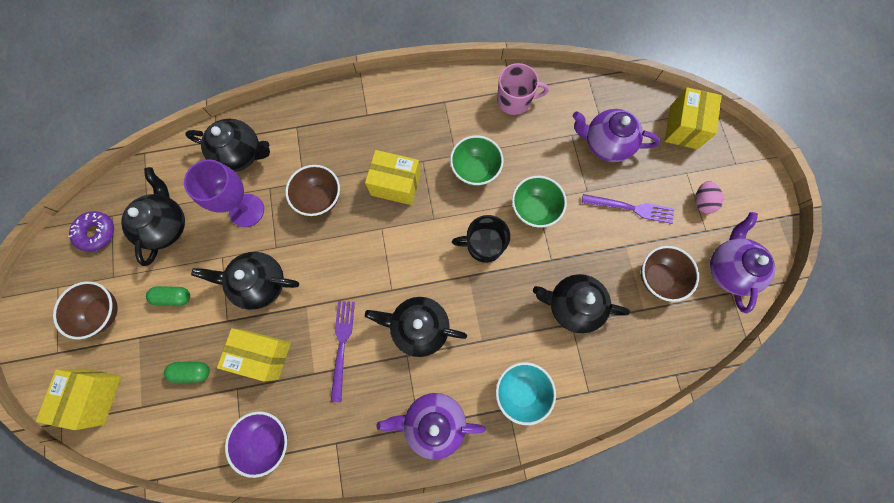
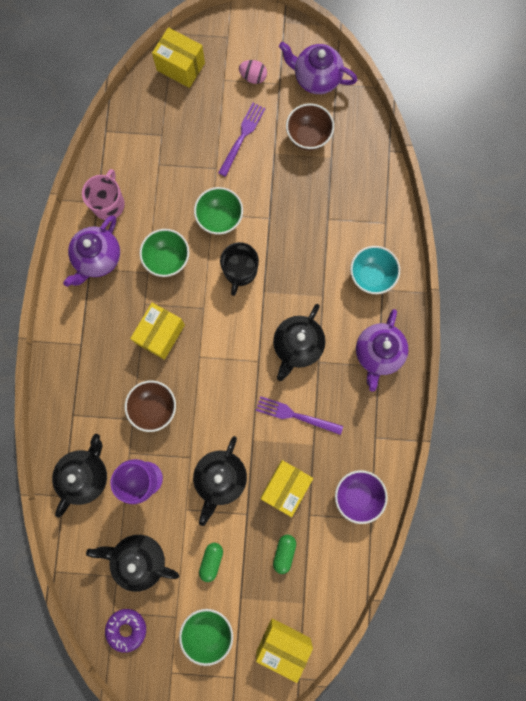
camera: 75 degrees left, 5 degrees up
brown bowl [53,281,117,340] -> green bowl [179,609,233,666]
black teapot [533,274,630,333] -> none
purple teapot [573,109,660,162] -> purple teapot moved to [63,215,120,287]

